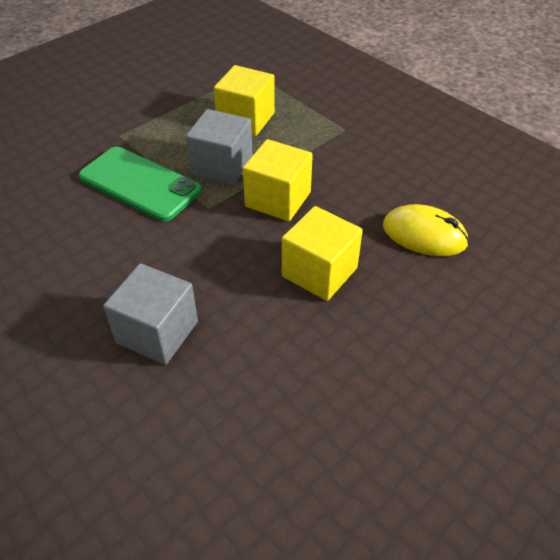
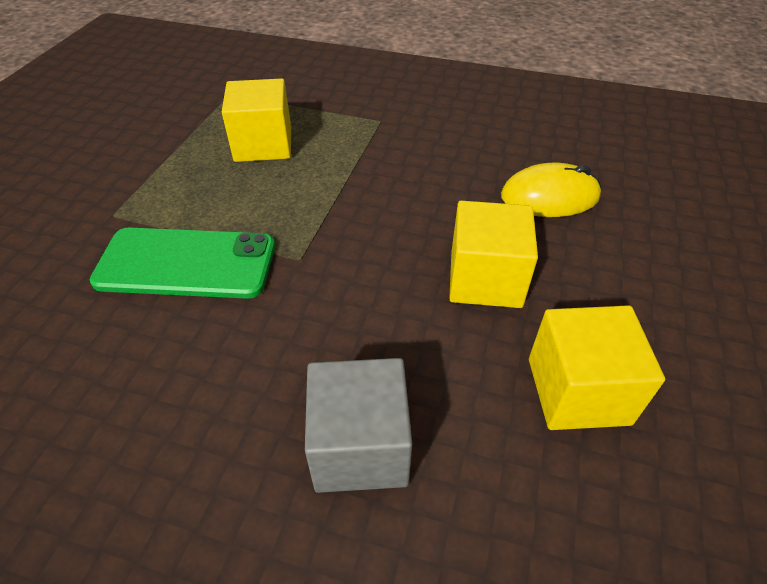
camera: 30 degrees left, 0 degrees up
grey cube [186,109,253,185] -> none
yellow cube [243,139,313,222] -> yellow cube moved to [529,305,665,430]

